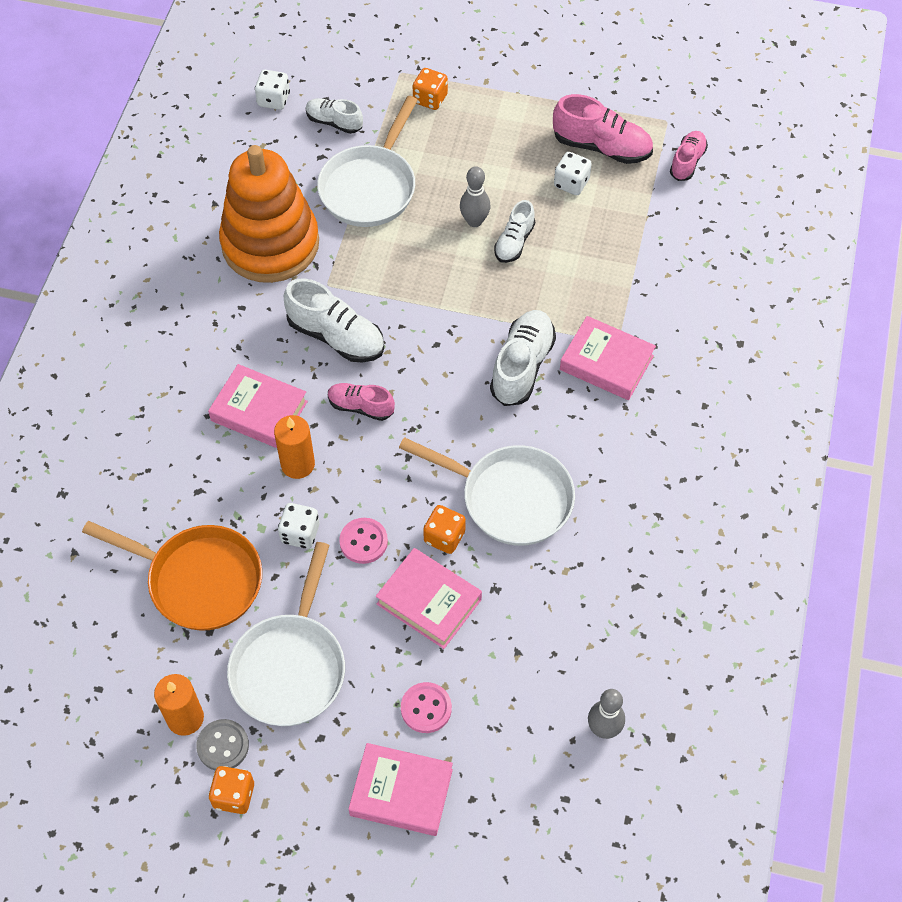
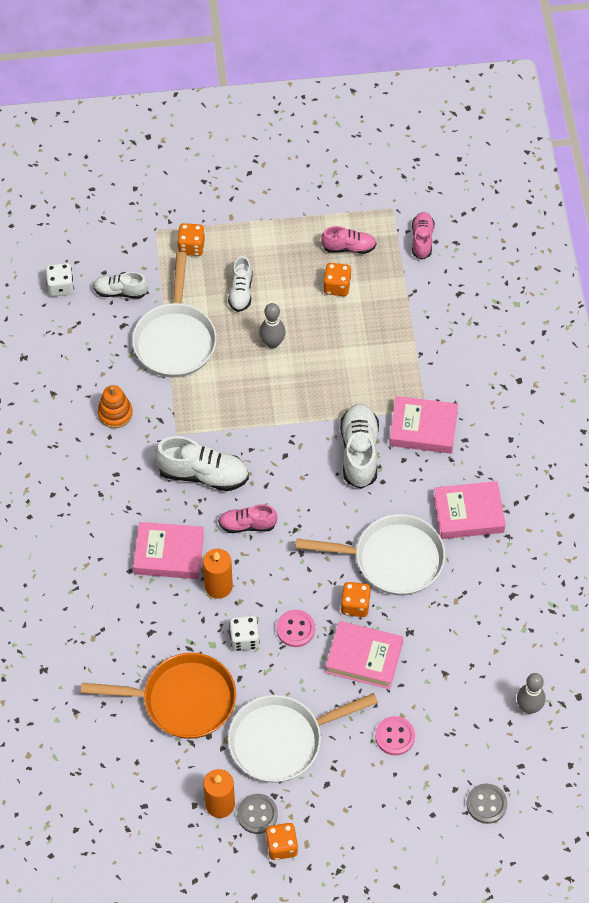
camera: 20 degrees left, 0 degrees up
orange stacking toy [219,145,319,283] -> orange stacking toy [98,385,133,428], size x0.41
white pan [227,542,345,726] -> white pan turned 75 degrees clockwise [228,693,378,783]
pink book [348,743,453,836] -> pink book moved to [433,481,506,539]
white shoe [494,200,535,263] -> white shoe moved to [228,256,253,312]
pink shoe [553,94,653,164] -> pink shoe [321,226,376,254], size x0.61
white dice [554,152,592,195] -> orange dice [323,263,351,296]
none -> grey button [467,783,507,824]

